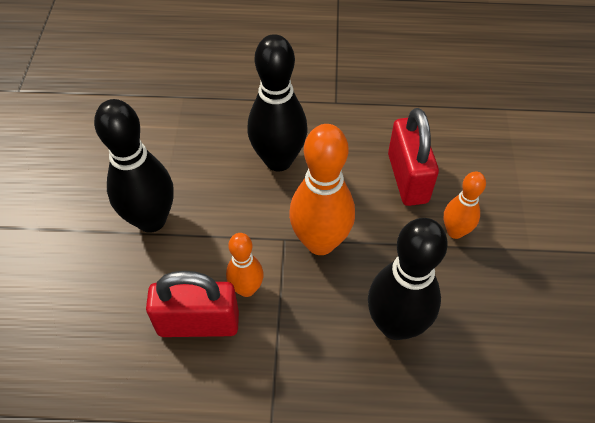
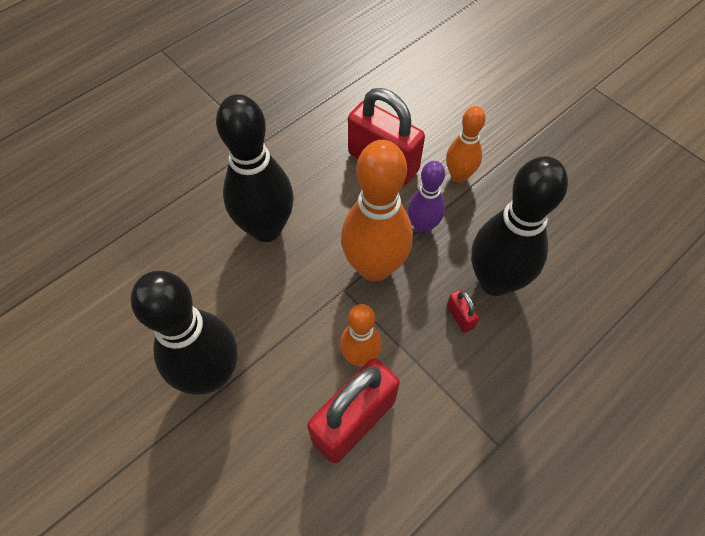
camera: 45 degrees left, 5 degrees up
none -> purple bowling pin [408,161,445,234]
none -> red padlock [447,290,479,333]

